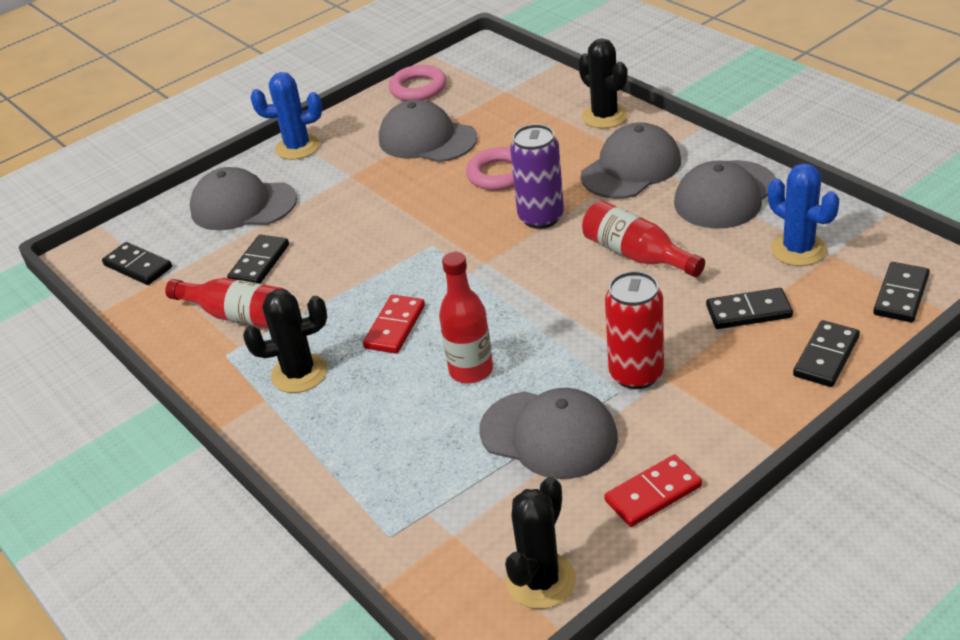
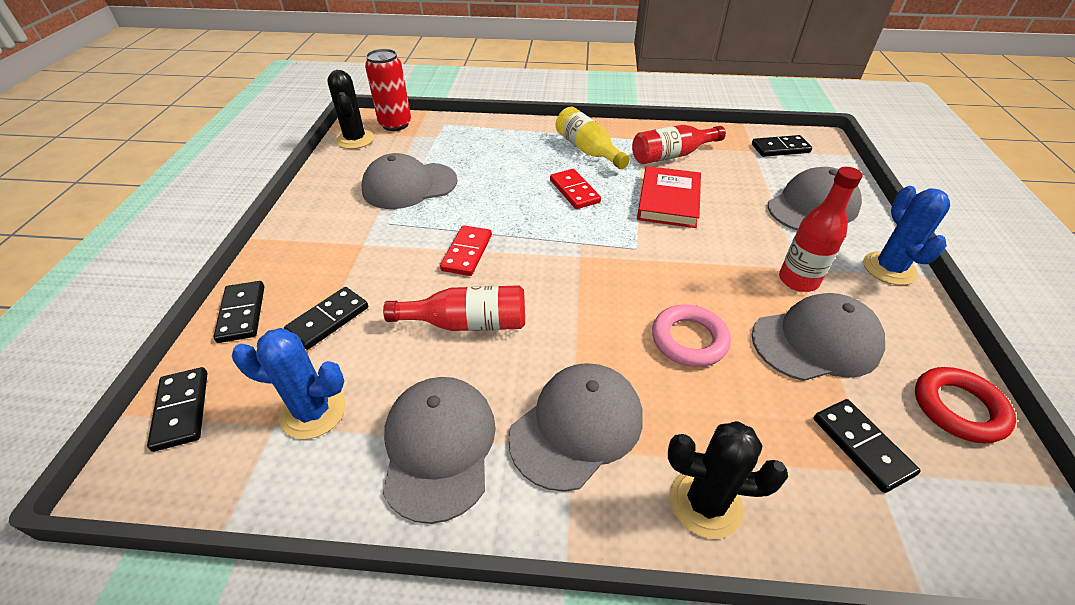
camera: 130 degrees right, 5 degrees up
black domino [227,234,289,284] -> black domino moved to [814,399,921,493]
black cactus [243,289,327,393] -> yellow bottle [556,107,630,169]
blue cactus [251,72,322,160] -> blue cactus turned 45 degrees counterclockwise [863,186,950,285]
pink ring [389,65,446,101] -> red ring [915,367,1016,443]
red bottle [439,252,493,383] -> red bottle moved to [779,167,862,292]
purple can [510,124,564,229] -> none
grey cap [581,122,681,199] -> grey cap turned 135 degrees counterclockwise [508,363,643,492]
red domino [604,455,702,527] -> red domino moved to [440,225,492,276]
red can [605,271,664,389] -> red can moved to [365,49,411,131]
none -> red book [637,166,701,228]

